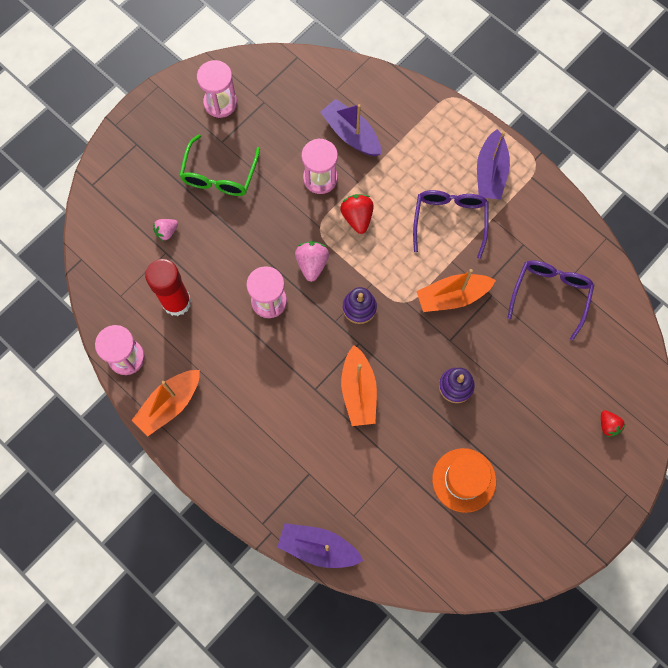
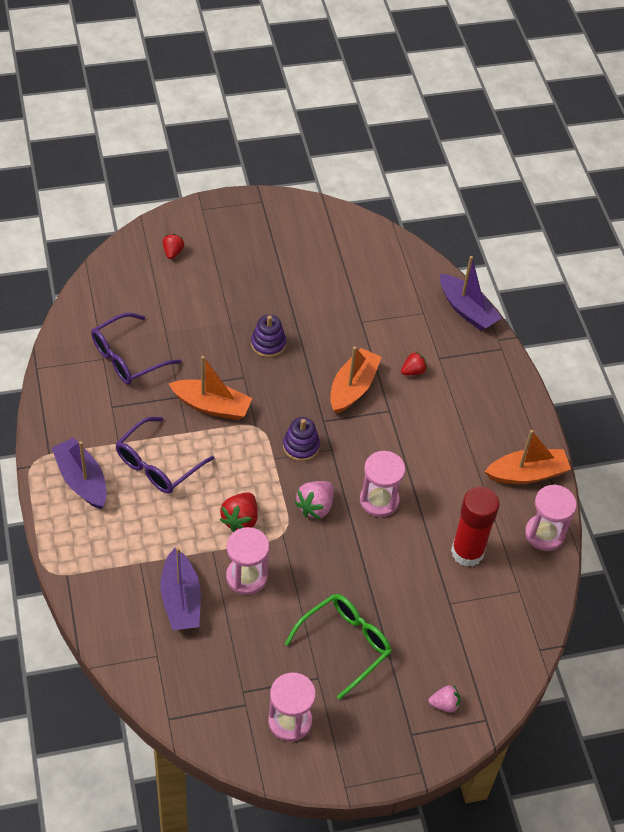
camera: 150 degrees left, 20 degrees down
pink strawberry [153,219,178,241] -> pink strawberry moved to [428,685,460,713]
orange hat [432,448,496,513] -> none
purple boat [477,129,510,200] -> purple boat turned 75 degrees counterclockwise [52,437,107,509]
none -> red strawberry [401,351,427,375]

